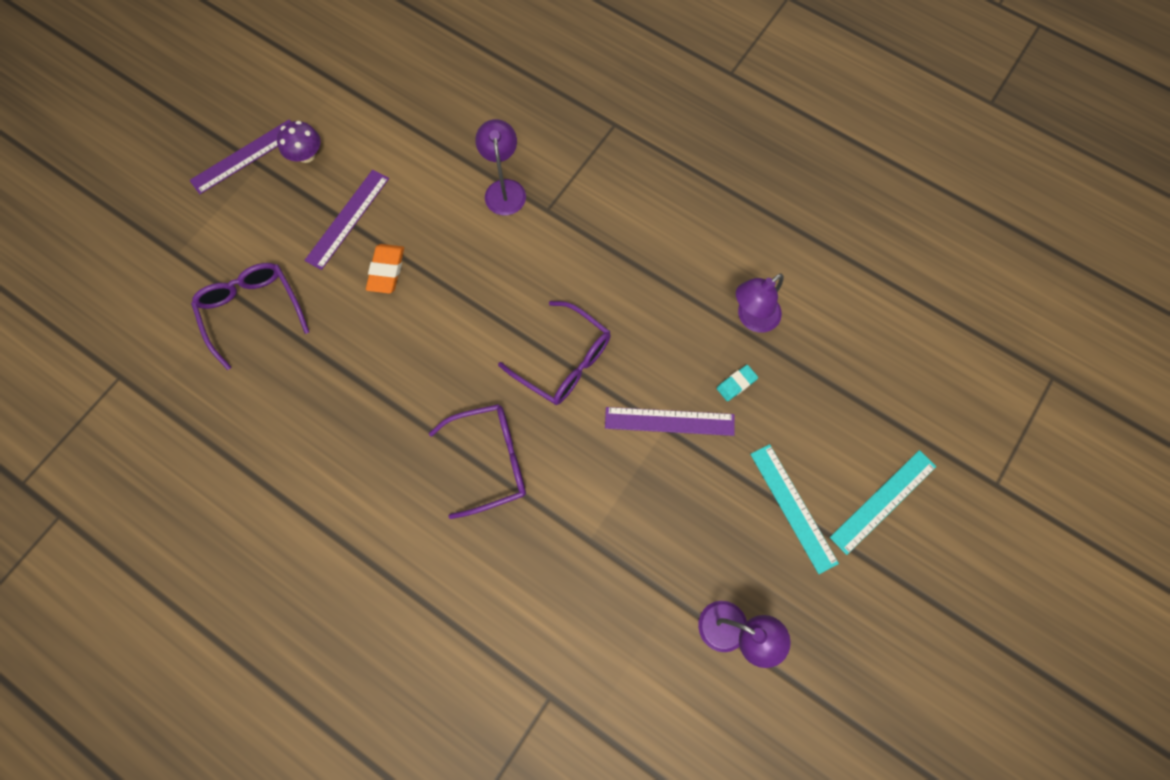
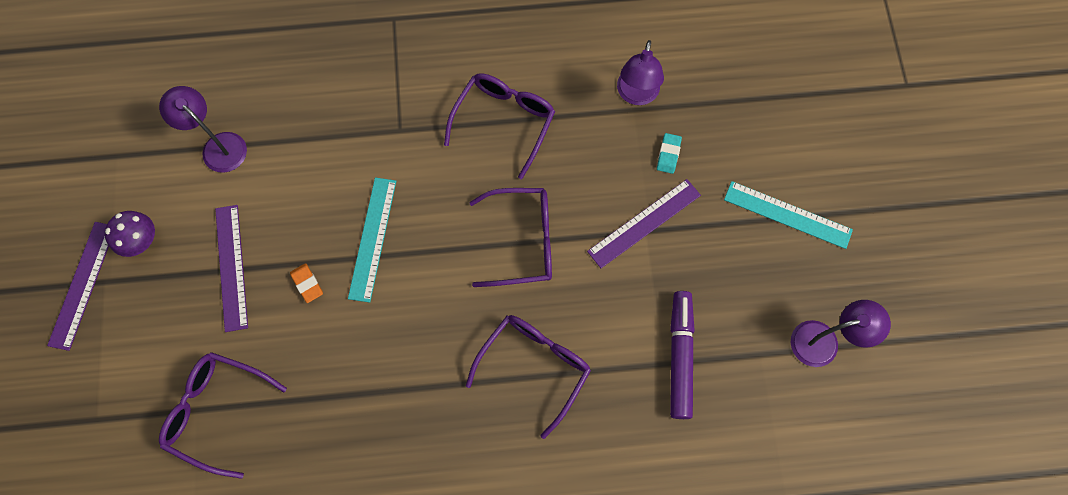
camera: 40 degrees left, 0 degrees up
orange eraser [366,244,404,293] -> orange eraser [290,263,323,303], size x0.66
purple lamp [475,119,526,215] -> purple lamp moved to [159,86,247,173]
turquoise ruler [830,450,937,555] -> turquoise ruler moved to [348,178,396,303]
none -> purple glasses [444,73,555,179]
none -> purple marker [670,291,695,419]

